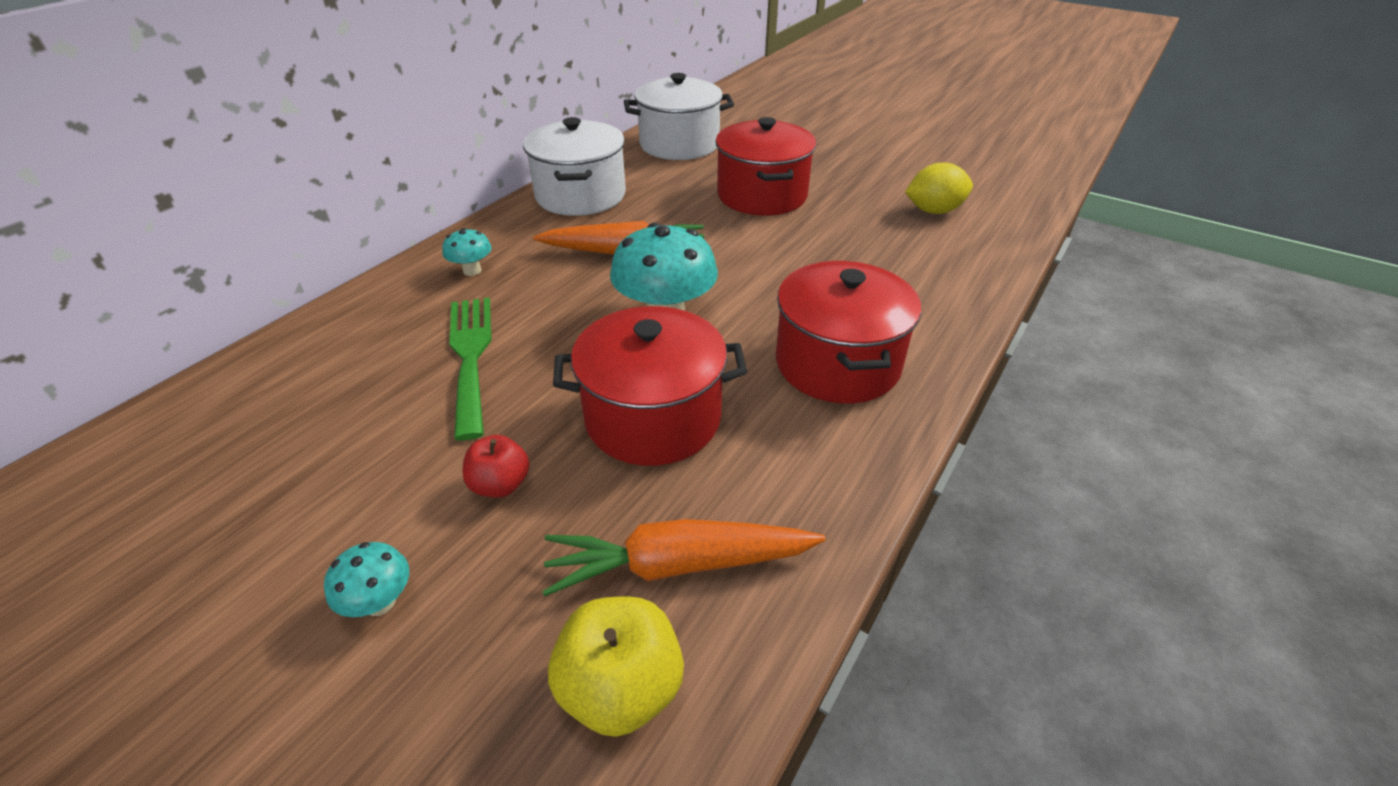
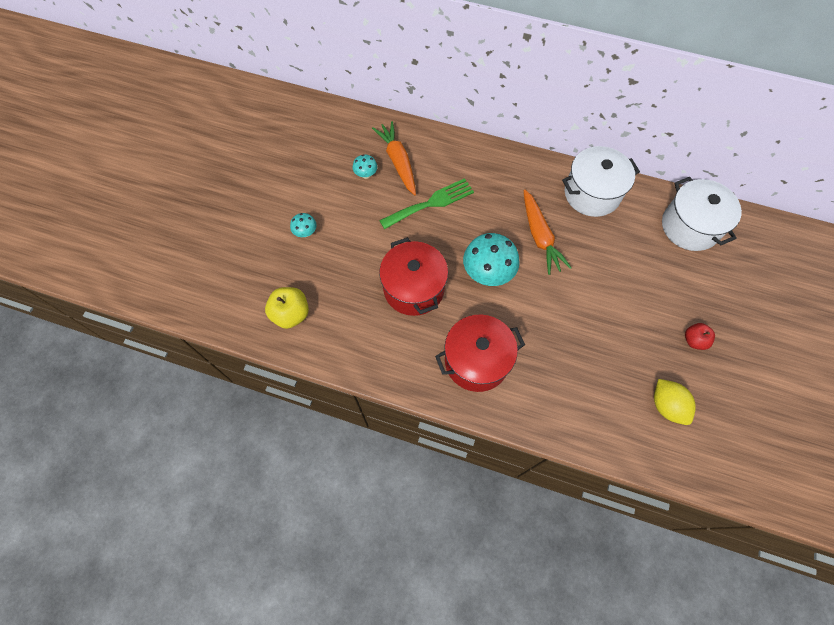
camera: 75 degrees right, 25 degrees up
turquoise mushroom [442,228,492,276] -> turquoise mushroom moved to [352,154,378,179]
red apple [463,435,529,497] -> red apple moved to [685,323,715,350]
orange carrot [542,519,825,596] -> orange carrot moved to [372,121,416,195]
red pot [715,117,816,216] -> none

